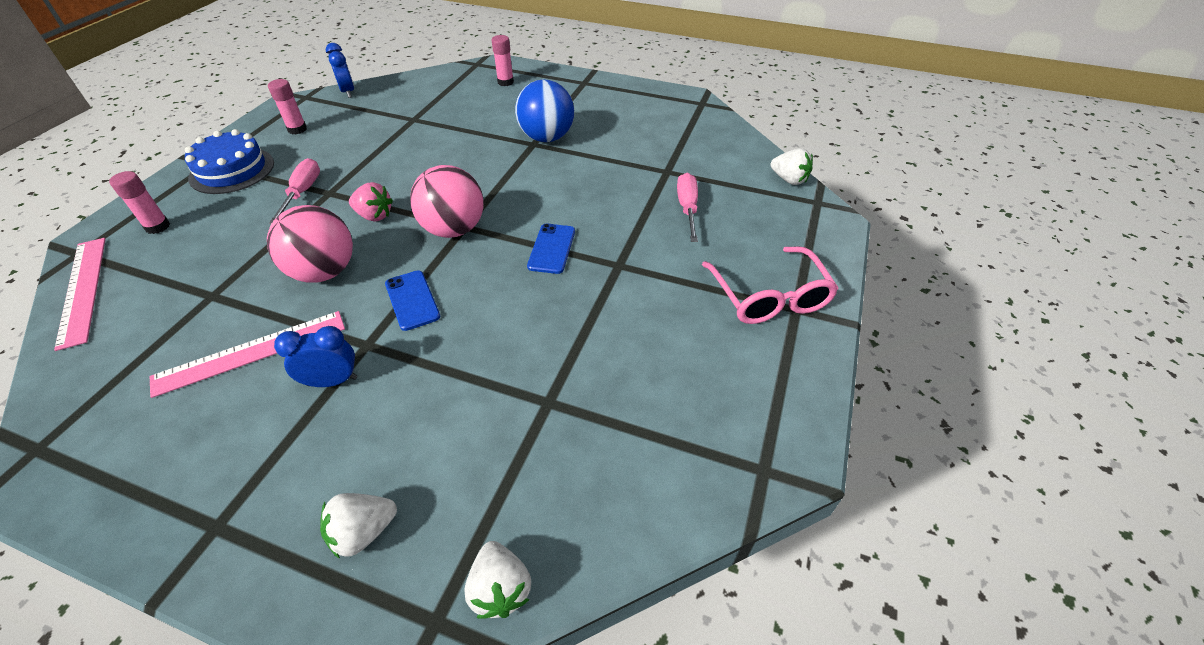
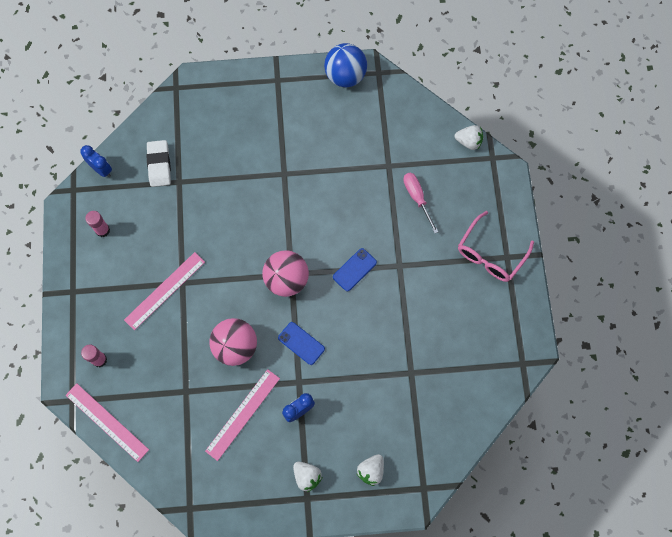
camera: 25 degrees left, 25 degrees up
blue cake [185,129,274,194] -> none
pink screwdriver [269,158,320,224] -> pink ruler [124,252,205,330]
pink strawberry [349,182,393,221] -> none
white strawberry [464,541,531,619] -> white strawberry moved to [293,462,322,492]
pink glue stick [492,35,514,86] -> none
blue ball [515,79,574,142] -> blue ball moved to [324,43,367,87]
blue phone [527,224,575,274] -> blue phone turned 60 degrees clockwise [333,248,377,291]
pink glasses [702,246,839,324] -> pink glasses turned 75 degrees clockwise [458,211,534,282]
none -> white eraser [146,140,171,187]

